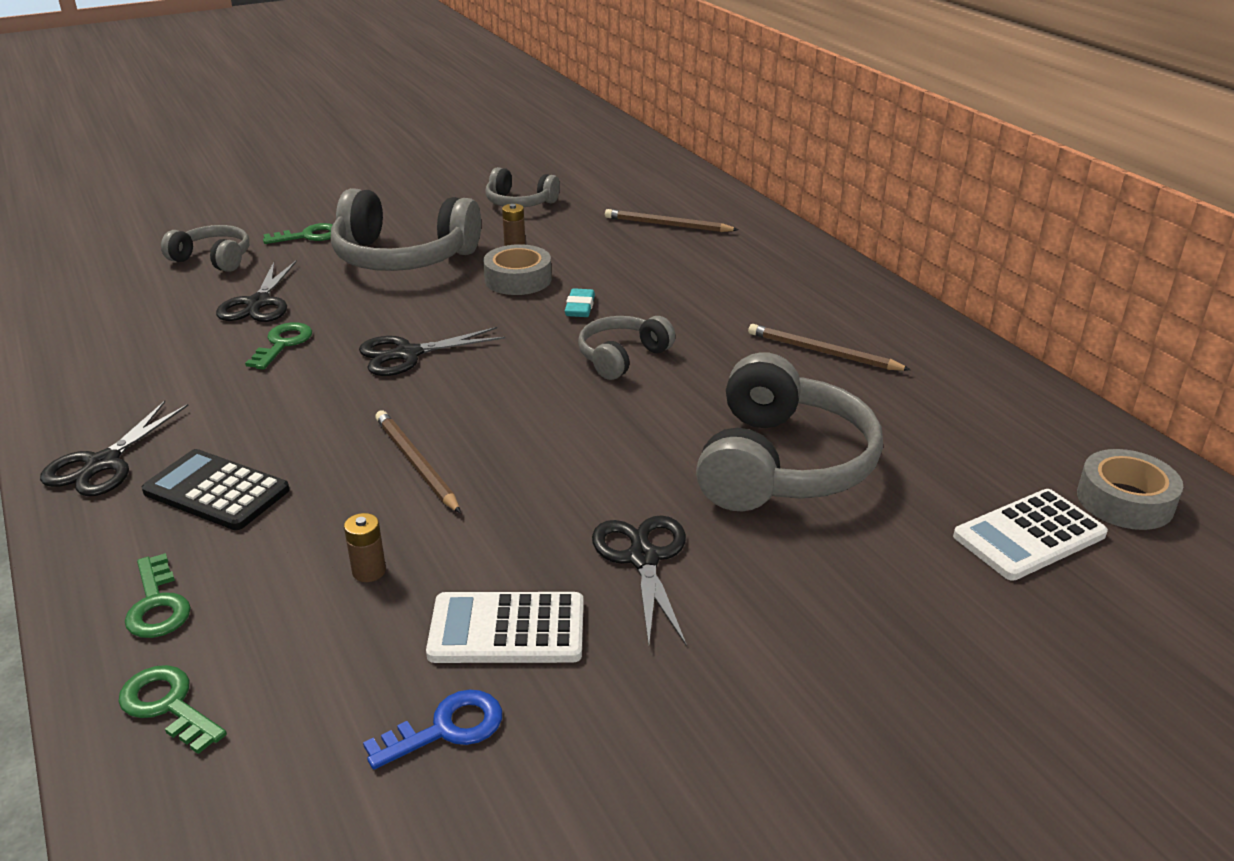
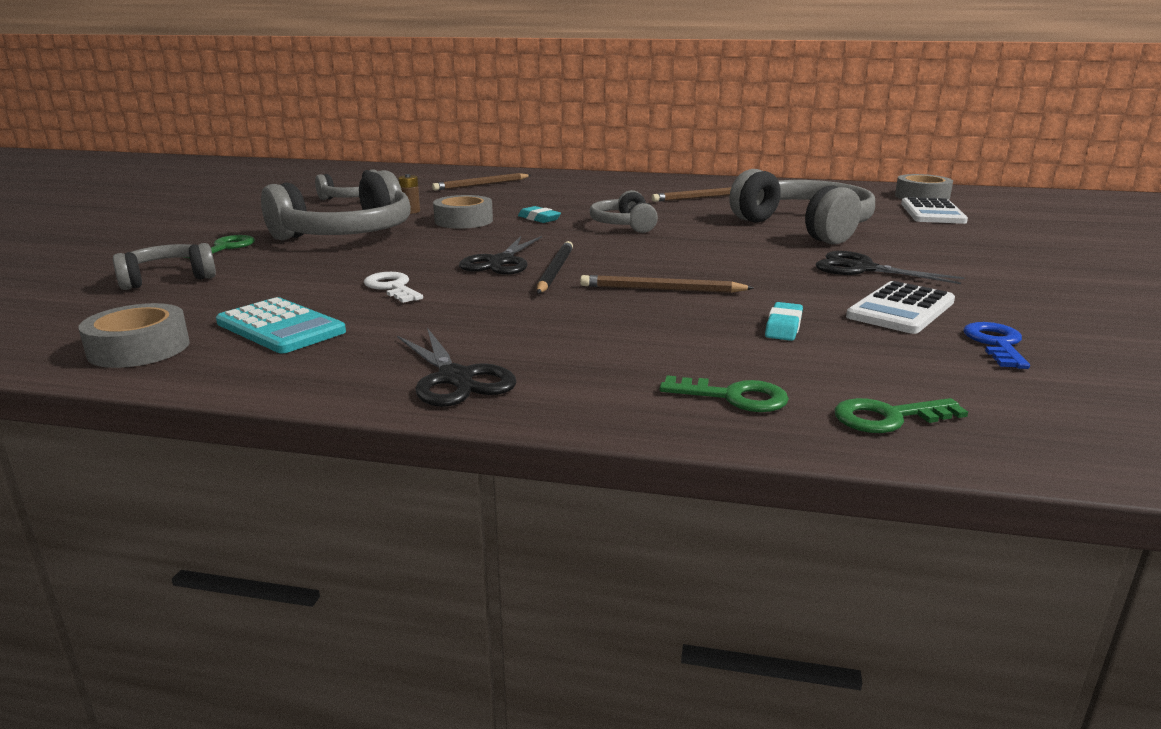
camera: 50 degrees left, 10 degrees down
black calculator [142,449,290,530] -> none
black scissors [216,260,297,322] -> none
green key [245,322,312,370] -> white key [364,272,423,303]
brown battery [344,513,386,582] -> turquoise eraser [765,302,803,341]
none -> grey tape [78,303,190,368]
none -> turquoise calculator [216,297,346,353]
none -> black pencil [537,241,573,294]

